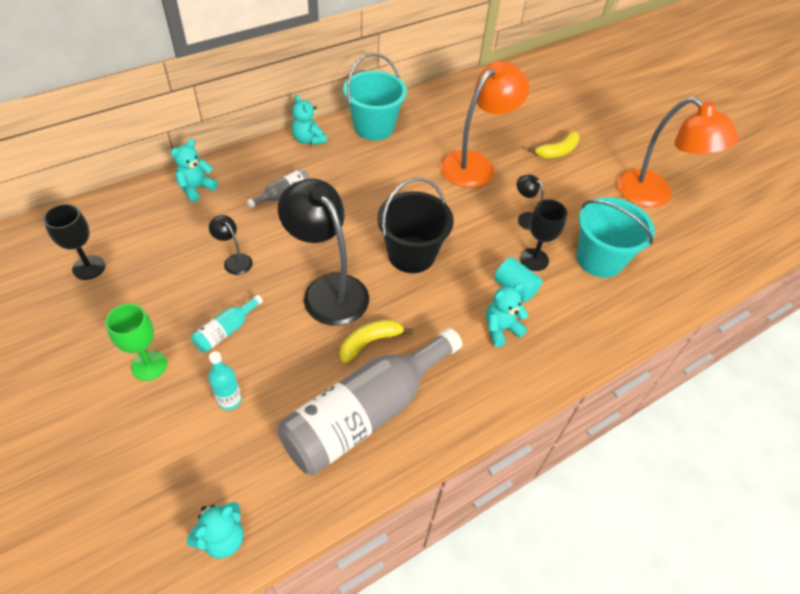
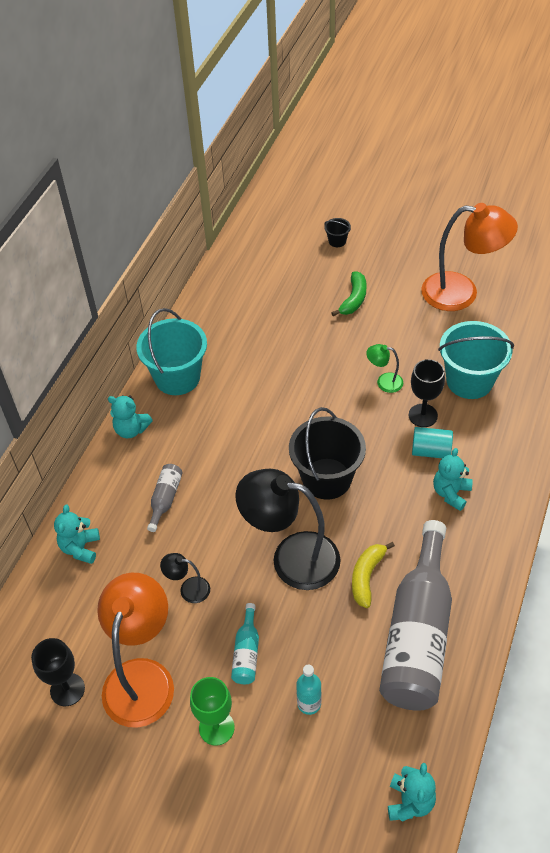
camera: 30 degrees left, 0 degrees up
orange lamp [440,61,529,188] -> orange lamp moved to [97,573,174,728]
black lamp [517,175,544,230] -> green lamp [366,344,403,393]
yellow banana [528,131,580,158] -> green banana [332,271,367,316]
none -> black bucket [324,218,351,247]

